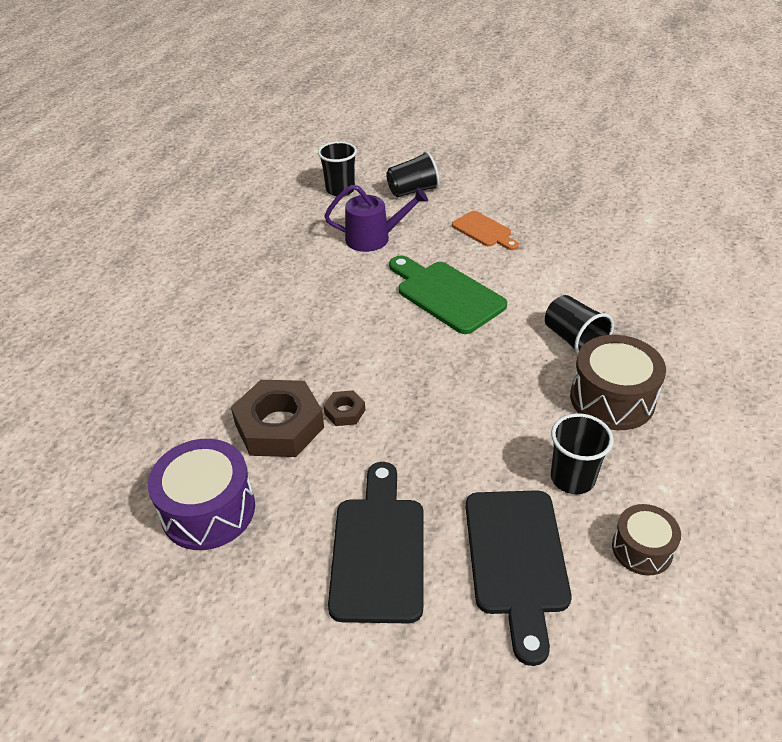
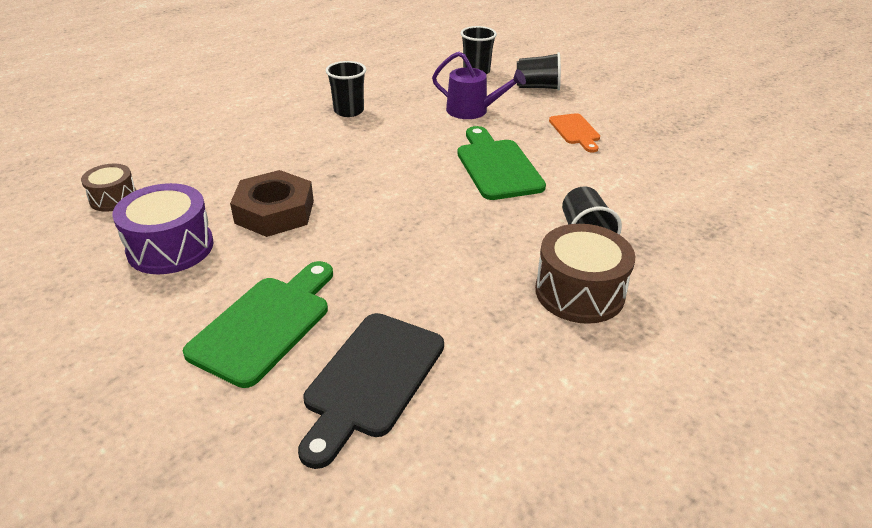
camera: 25 degrees right, 5 degrees down
brown nut [324,390,365,426] -> none
black cutting board [328,462,424,623] -> green cutting board [183,261,333,388]
black cup [551,413,613,494] -> black cup moved to [326,61,366,117]
brown drum [612,504,681,576] -> brown drum moved to [81,164,136,212]

